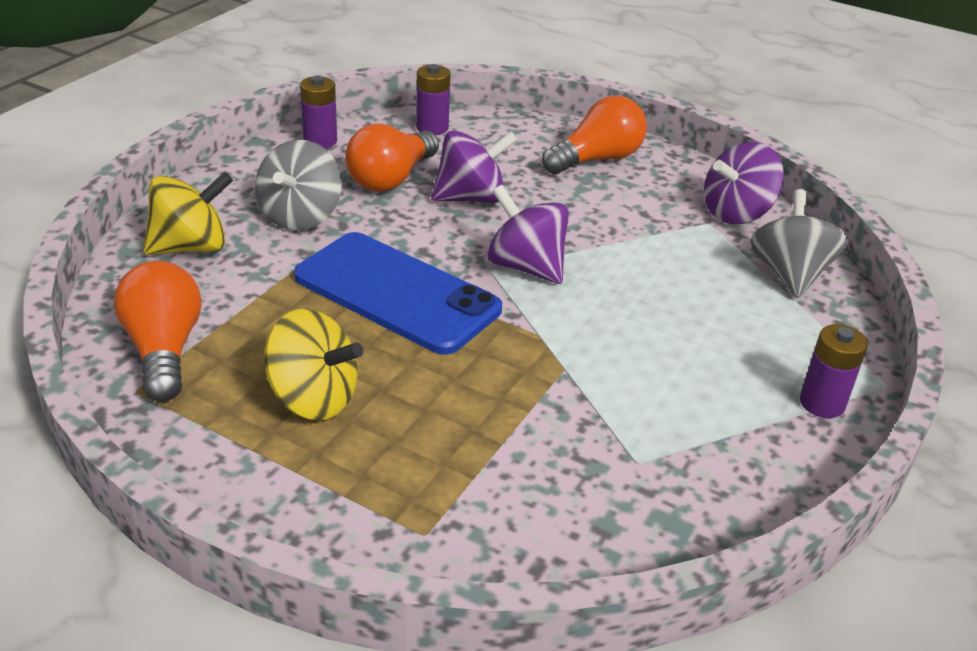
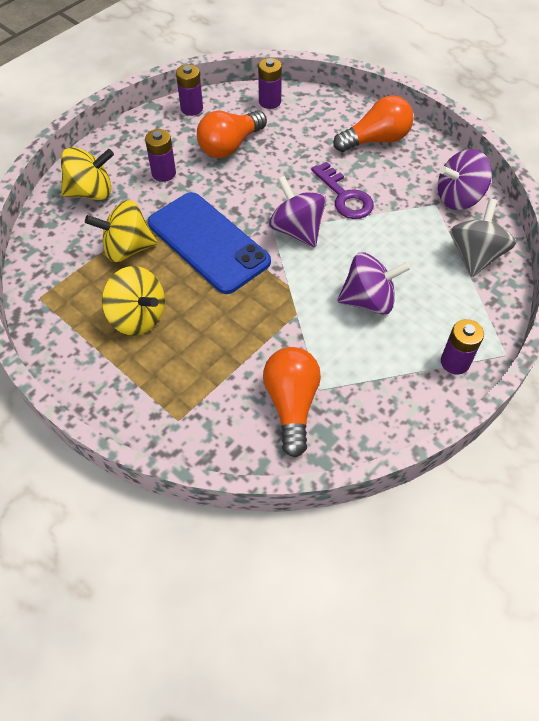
camera: 15 degrees right, 20 degrees up
orange light bulb [114,261,202,402] -> orange light bulb moved to [263,347,321,457]
grey spinning top [255,140,342,231] -> purple battery [145,129,176,182]
purple spinning top [431,130,518,203] -> purple spinning top moved to [337,253,411,315]
none -> yellow spinning top [85,200,158,262]
none -> purple key [311,162,374,219]

